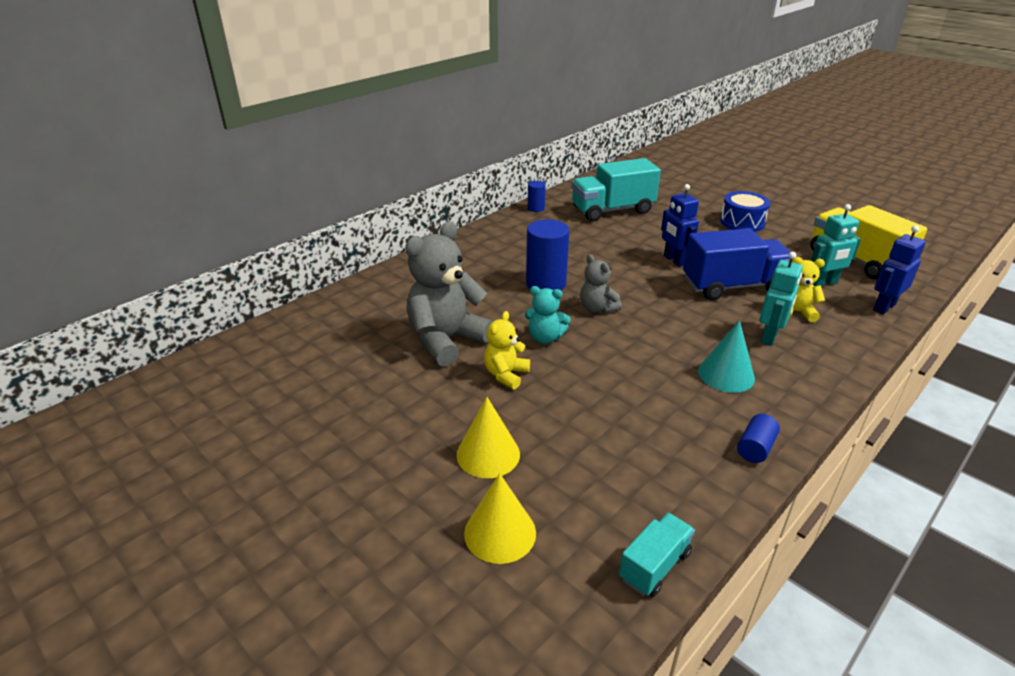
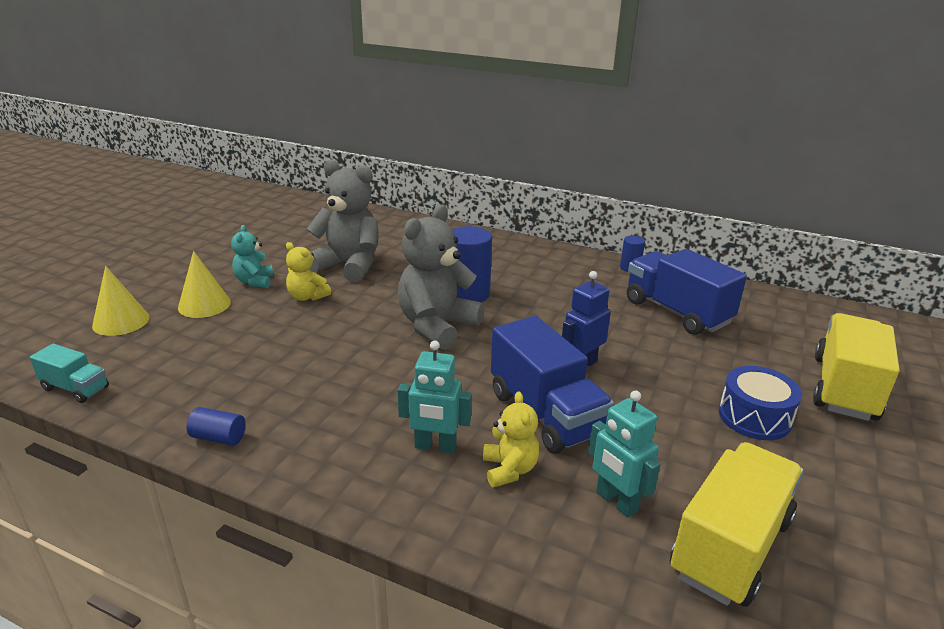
camera: 70 degrees right, 5 degrees down
yellow teddy bear [484,311,530,389] -> yellow teddy bear turned 150 degrees counterclockwise [286,242,331,301]
turquoise teddy bear [525,286,571,344] -> turquoise teddy bear moved to [231,225,273,288]
turquoise truck [571,158,661,221] -> blue truck [627,249,747,335]
grey teddy bear [580,254,622,314] -> grey teddy bear [398,204,484,350], size x1.90
turquoise cone [698,320,755,393] -> none
blue robot [873,225,926,314] -> none
none -> yellow truck [813,313,900,421]

